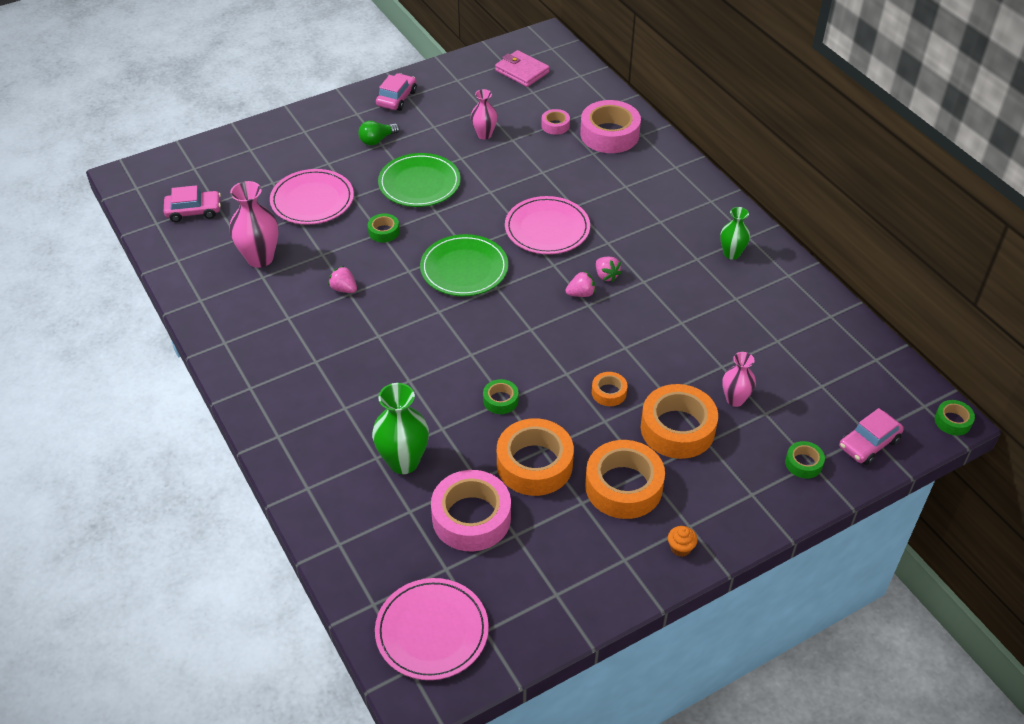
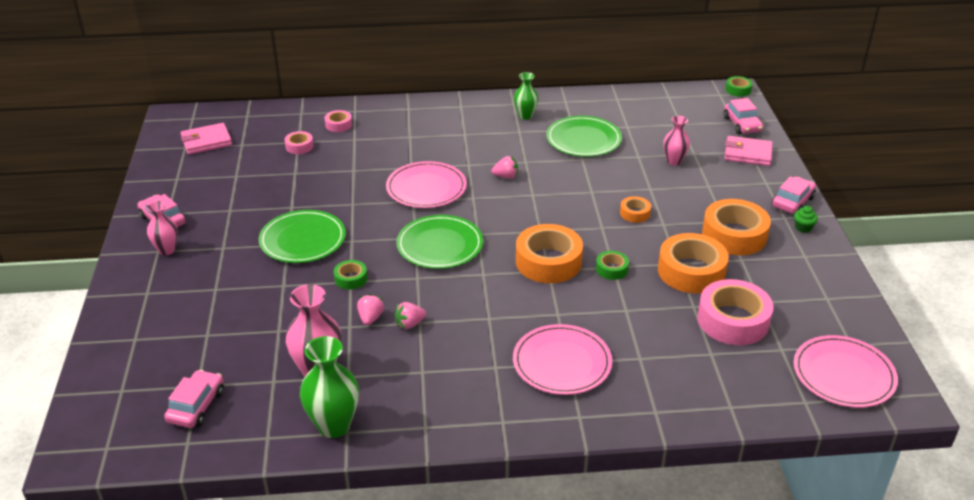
camera: 65 degrees left, 10 degrees down
pink plate [270,169,354,225] -> pink plate moved to [513,324,612,395]
green light bulb [358,121,400,146] -> none
green vase [372,383,429,474] -> green vase moved to [300,336,359,438]
pink vase [471,89,497,140] -> pink vase moved to [147,201,178,255]
pink strawberry [565,271,596,297] -> pink strawberry moved to [357,294,384,325]
pink tape [580,100,641,153] -> pink tape [325,110,352,132], size x0.48
orange tape [641,384,718,459] -> orange tape moved to [516,224,583,283]
orange cupcake [668,526,697,557] -> green cupcake [794,206,818,233]
green tape [785,441,825,479] -> pink wallet [724,136,773,166]
none -> green plate [546,116,622,157]
none -> pink car [772,176,816,214]

